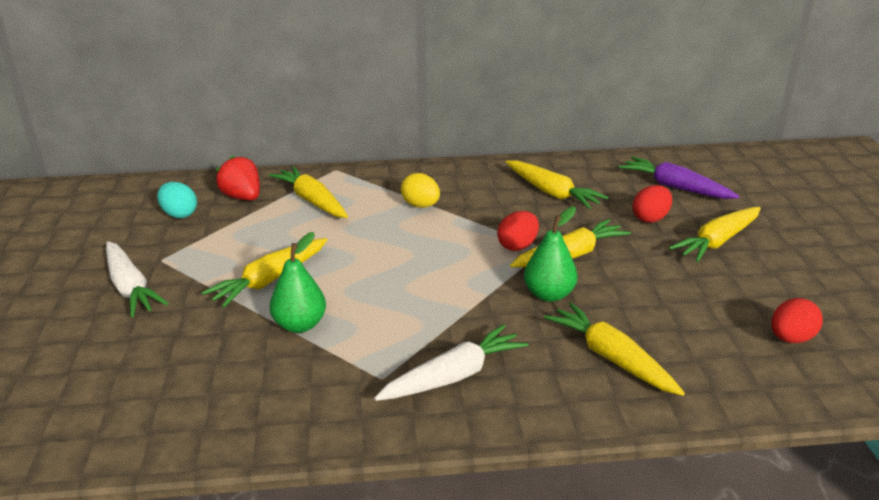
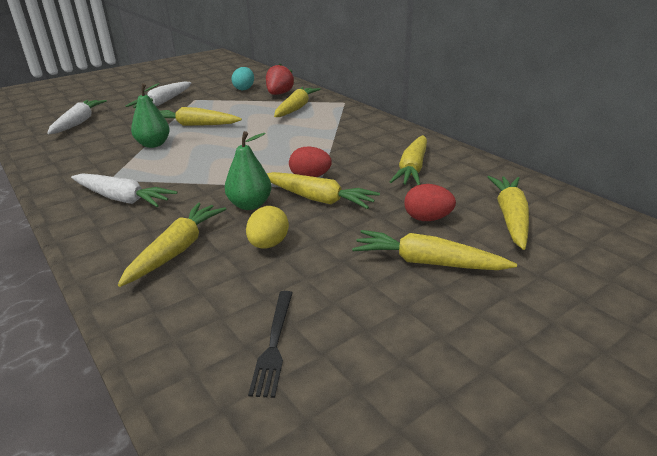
camera: 60 degrees right, 0 degrees up
yellow egg [401,173,440,208] -> yellow egg moved to [246,206,289,249]
purple carrot [619,156,740,199] -> yellow carrot [488,176,529,250]
red egg [771,298,823,343] -> black fork [248,291,293,398]
none -> white carrot [47,100,107,134]

